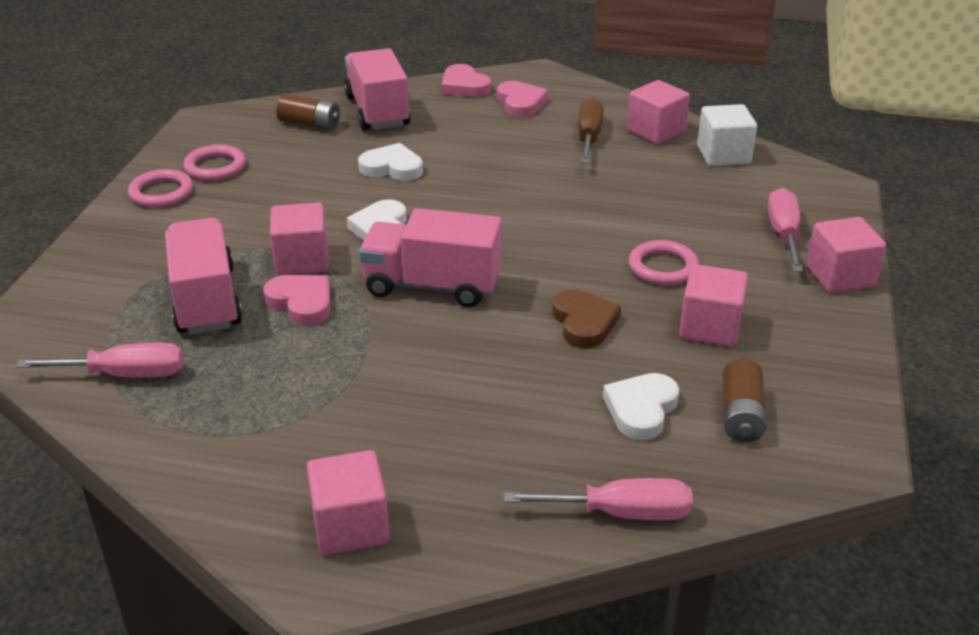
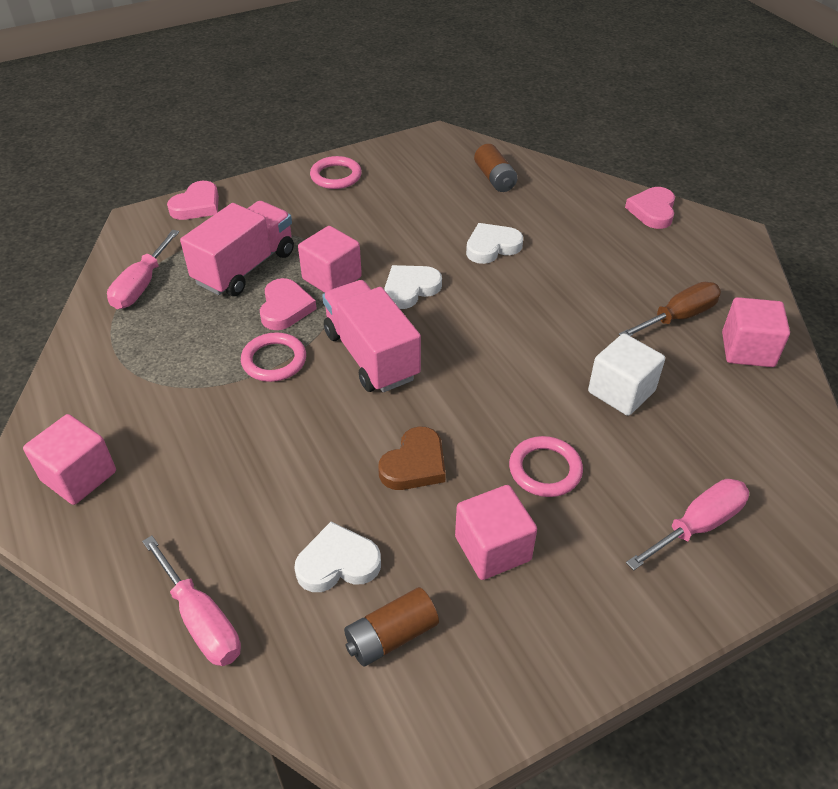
camera: 50 degrees right, 10 degrees up
pink screwdriver [16,343,183,378] -> pink screwdriver turned 60 degrees clockwise [107,230,179,309]
pink ring [183,145,246,181] -> pink ring moved to [241,332,306,382]
pink truck [344,48,411,131] -> none
white heart [358,143,423,181] -> white heart turned 90 degrees counterclockwise [466,223,523,264]
pink heart [497,81,548,117] -> pink heart moved to [167,181,219,220]
white cube [697,104,757,166] -> white cube moved to [588,333,665,416]
pink cube [806,217,886,293] -> none

